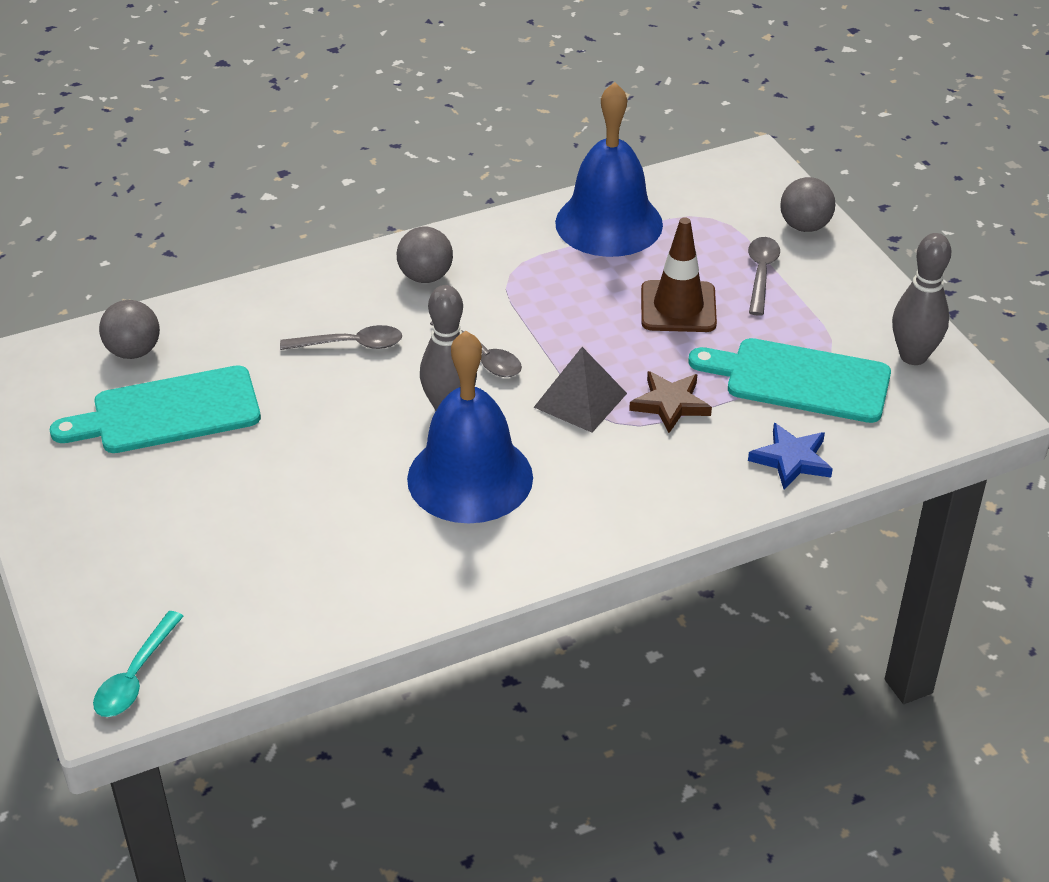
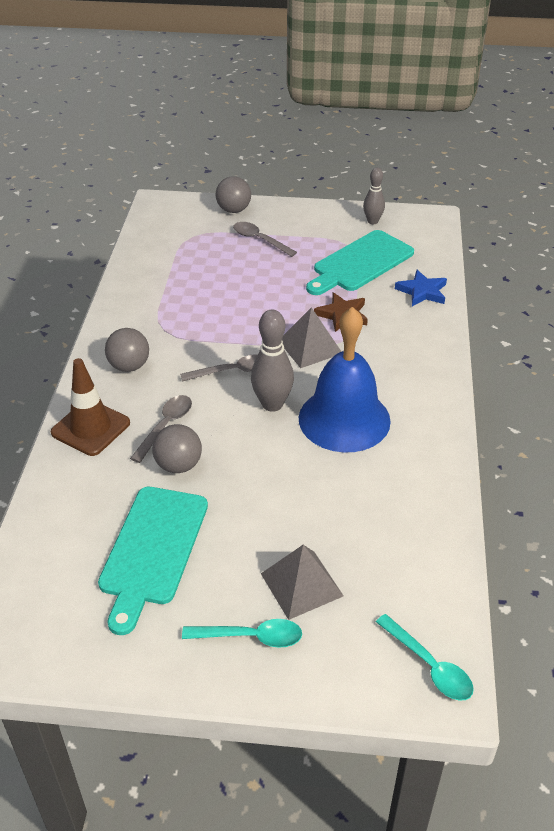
camera: 60 degrees left, 0 degrees up
grey ball [99,300,160,359] -> grey ball moved to [152,424,202,473]
blue bell [555,82,663,257] -> none
brown traffic cone [641,217,717,332] -> brown traffic cone moved to [51,358,130,456]
grey bowling pin [892,233,951,365] -> grey bowling pin [363,168,385,224], size x0.64
none -> turquoise spoon [182,619,302,648]
none -> grey pyramid [261,545,344,620]

